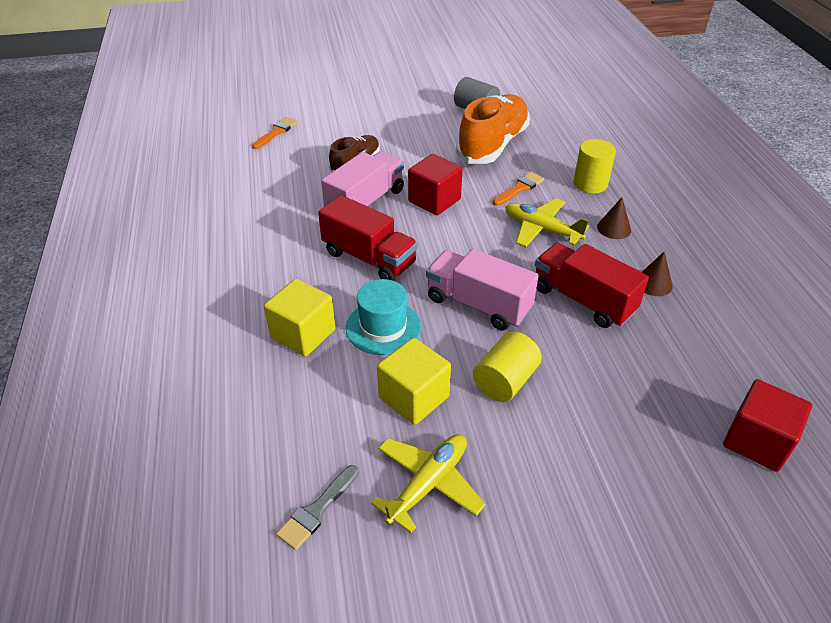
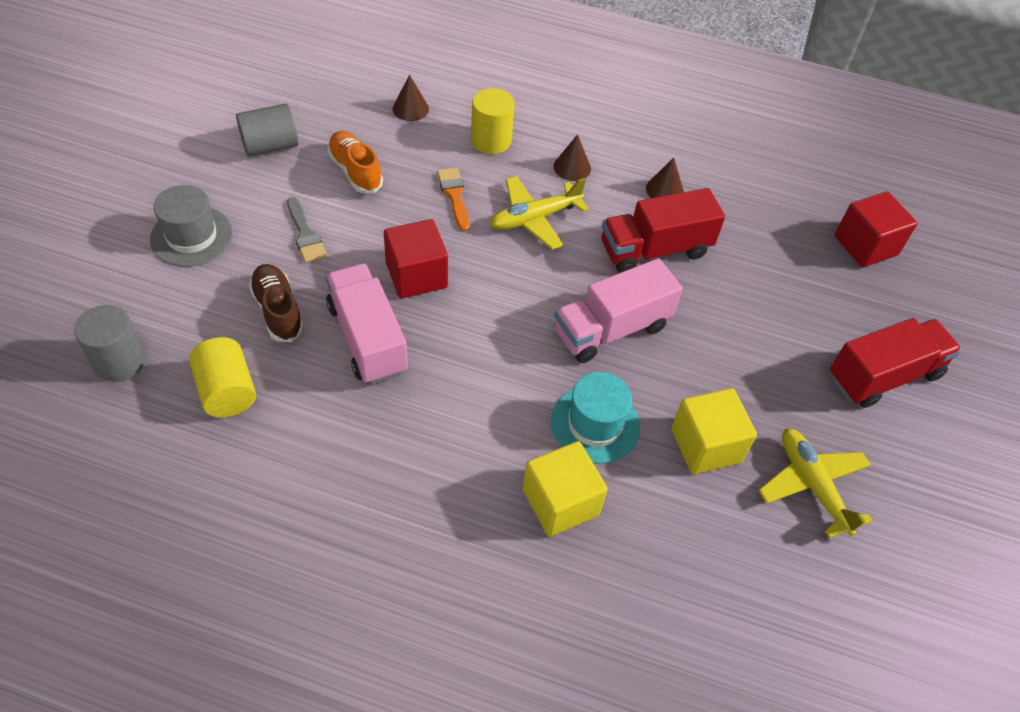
camera: 65 degrees left, 10 degrees up
orange brush [252,117,298,149] -> grey cylinder [74,305,146,382]
grey brush [276,465,359,550] -> grey brush moved to [287,197,327,263]
red truck [318,195,418,281] -> red truck moved to [830,318,962,408]
orange shoe [456,94,530,164] -> orange shoe [327,131,383,193], size x0.56
yellow cylinder [473,331,542,402] -> yellow cylinder moved to [189,337,256,418]
none -> grey hat [150,185,233,267]
none -> brown cone [393,75,429,121]

